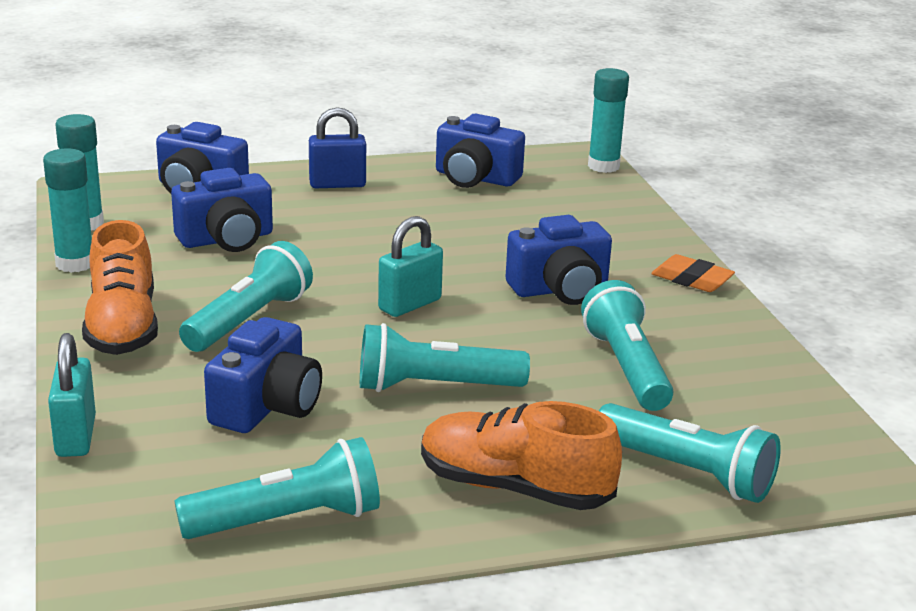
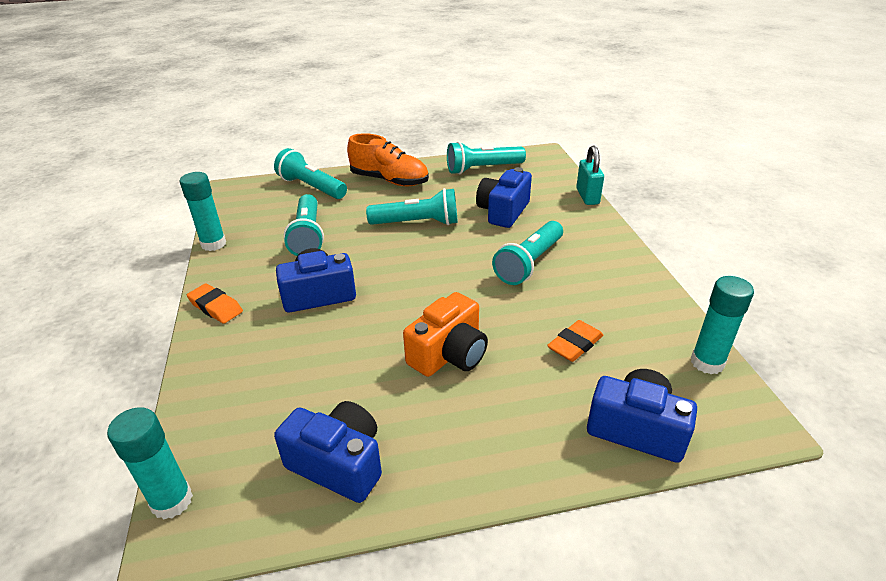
camera: 175 degrees left, 10 degrees up
turquoise glue stick [43,148,92,273] -> turquoise glue stick moved to [180,172,226,251]
orange shoe [82,220,158,355] -> none
blue camera [171,168,273,252] -> orange eraser [547,320,603,362]
blue padlock [309,107,366,188] -> none
turquoise padlock [378,216,443,317] -> none
none -> orange camera [403,292,488,377]

